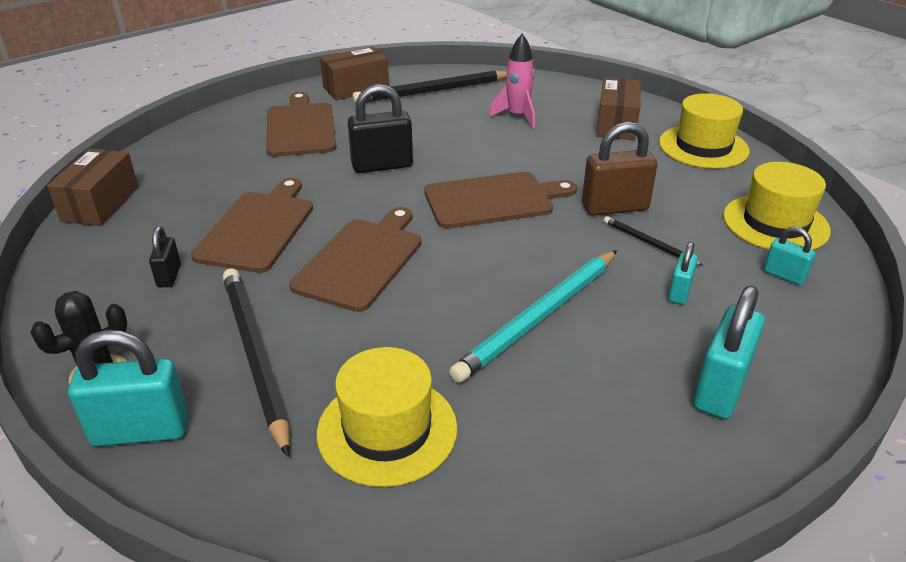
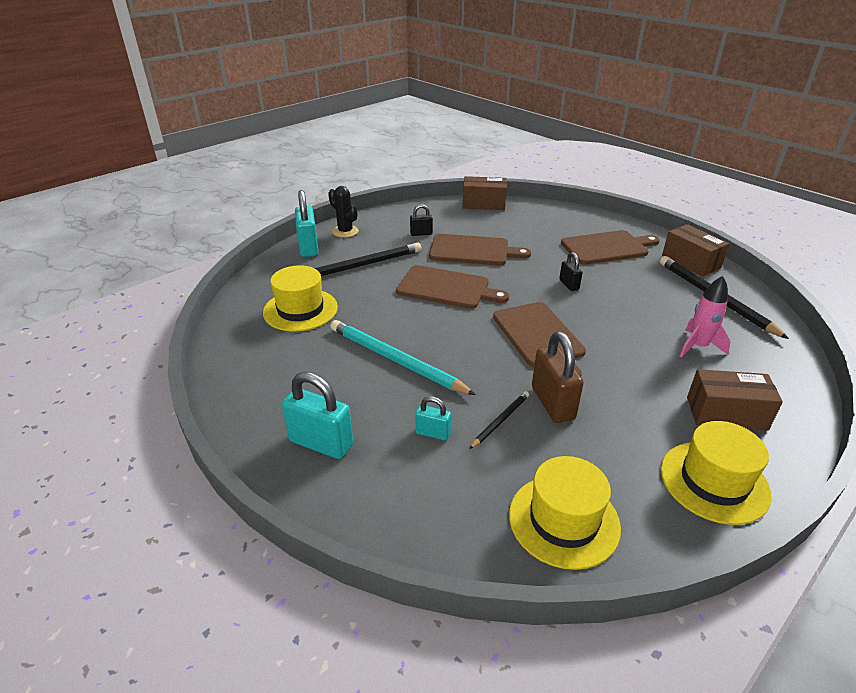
camera: 85 degrees right, 0 degrees up
black padlock [348,84,413,173] -> black padlock [559,252,583,291], size x0.55
turquoise padlock [764,226,816,285] -> none

